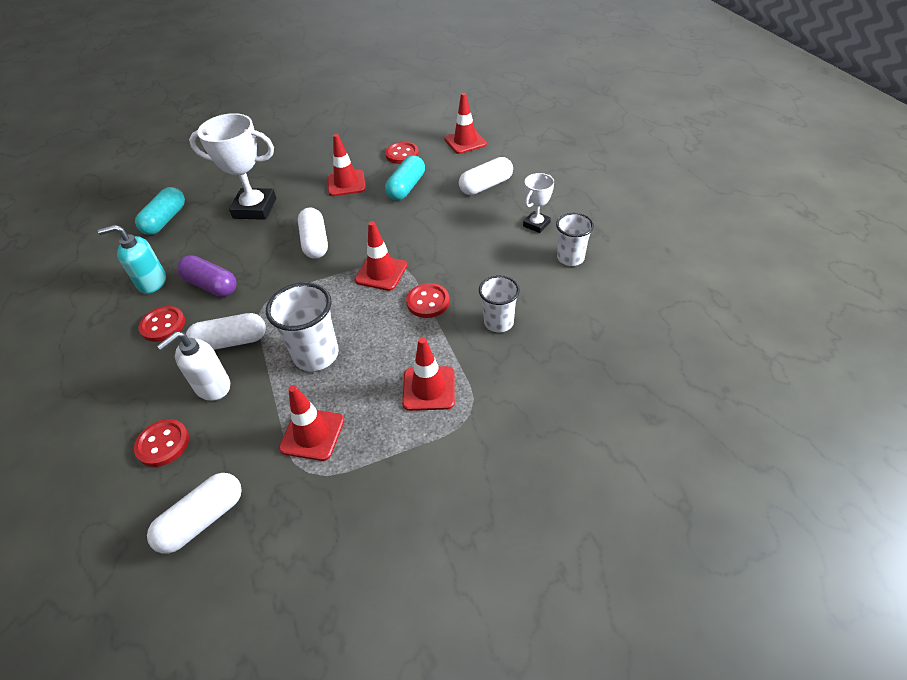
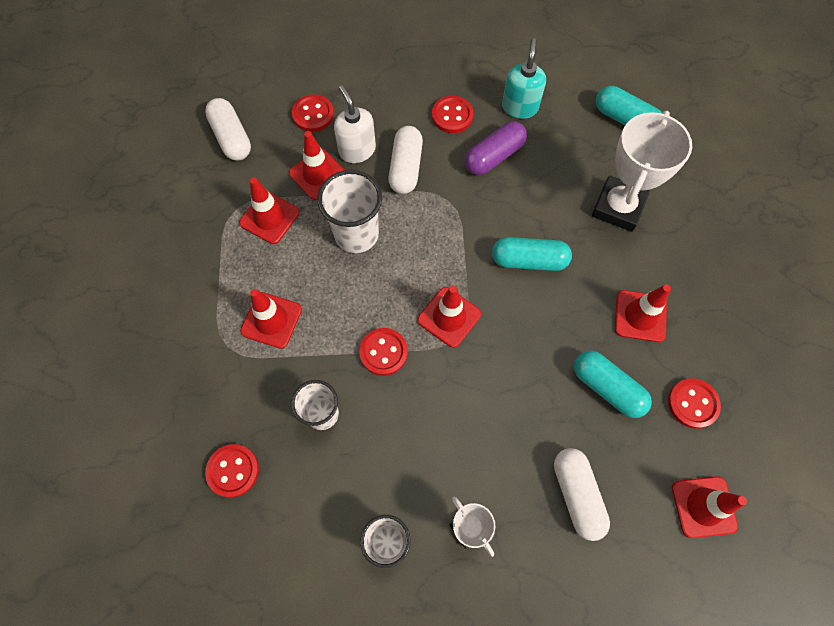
camera: 105 degrees right, 20 degrees up
white capsule [298,207,328,259] -> turquoise capsule [492,237,572,271]
none -> red button [205,444,259,498]
none -> red traffic cone [289,131,345,200]

